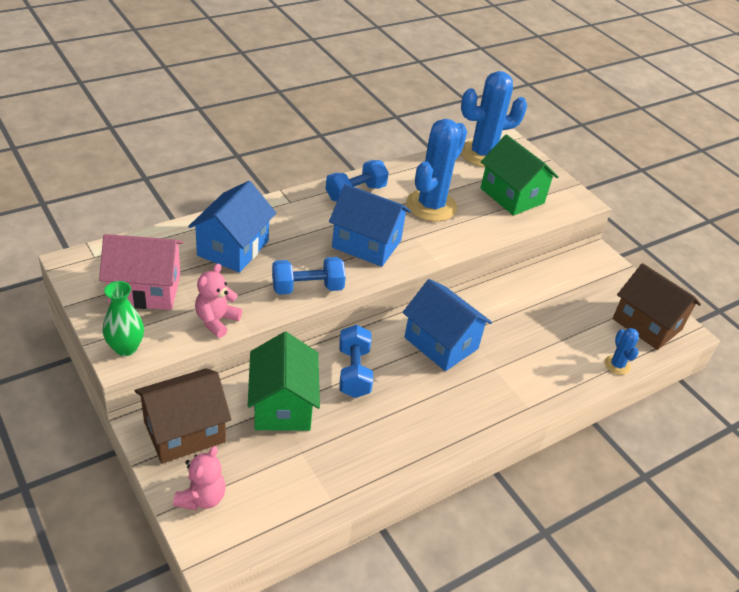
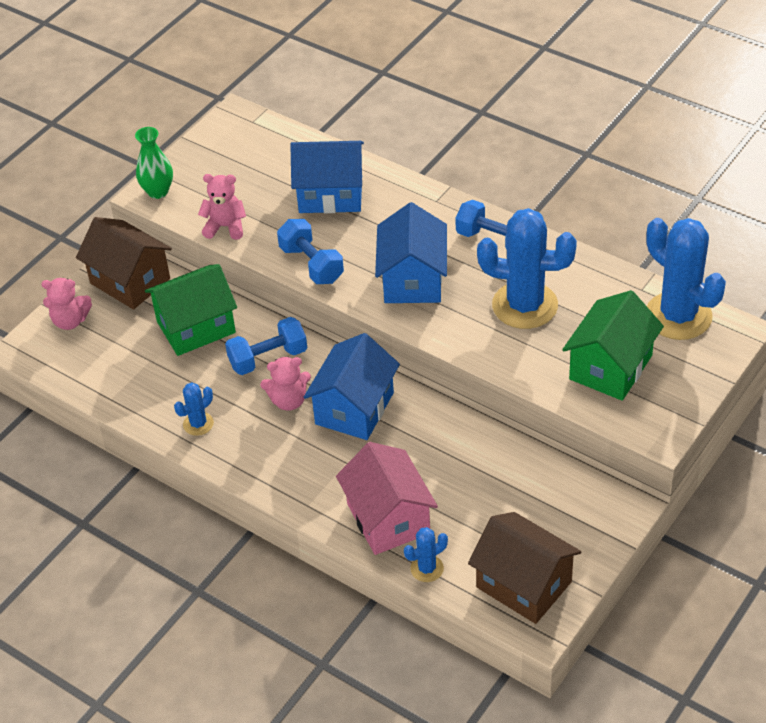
camera: 75 degrees right, 5 degrees up
pink house [99,234,183,310] -> pink house moved to [336,442,438,555]
brown house [613,263,701,350] -> brown house turned 75 degrees counterclockwise [468,512,582,624]
none -> blue cactus [174,382,214,436]
none -> pink teddy bear [260,357,311,411]

